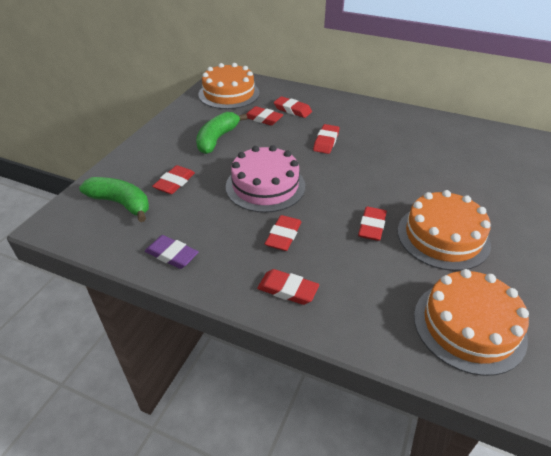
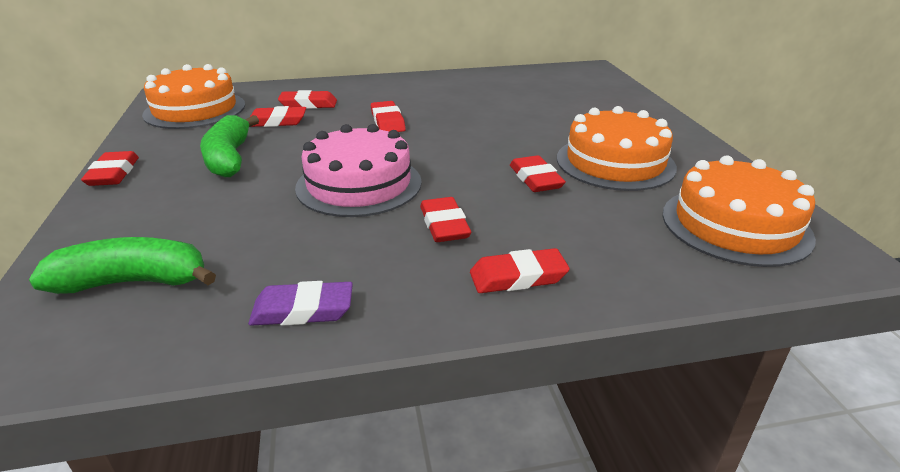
camera: 35 degrees left, 10 degrees down
red eraser [152,165,195,194] -> red eraser moved to [81,151,139,186]

